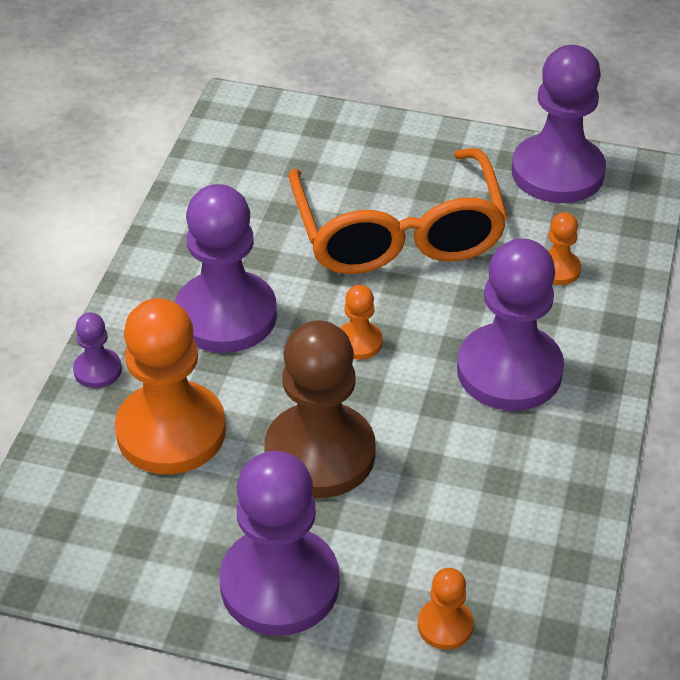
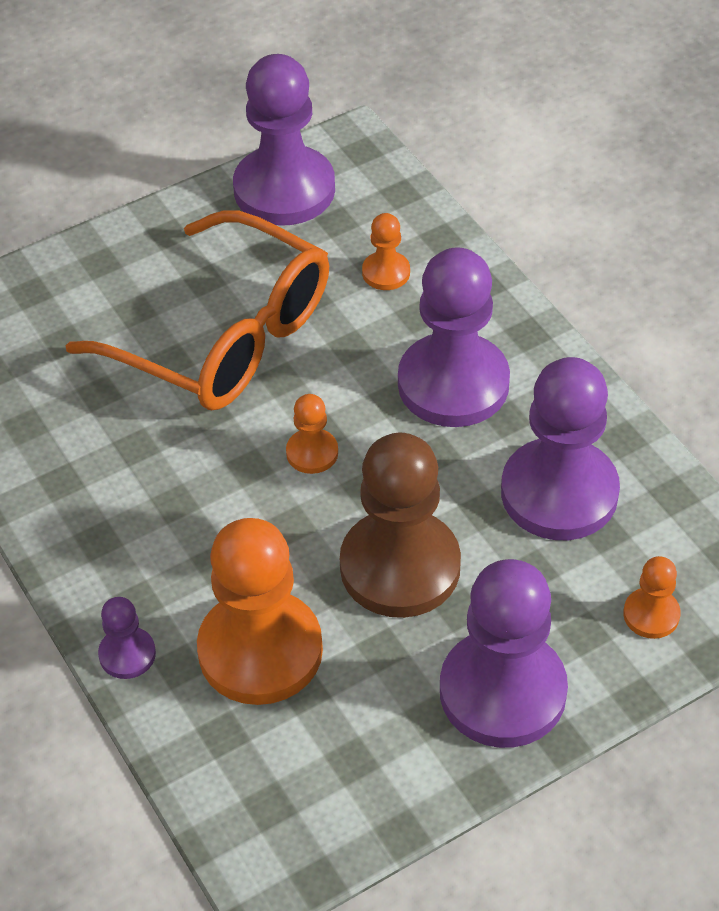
camera: 45 degrees left, 5 degrees up
purple pawn [174,184,277,353] -> purple pawn moved to [501,357,620,540]

